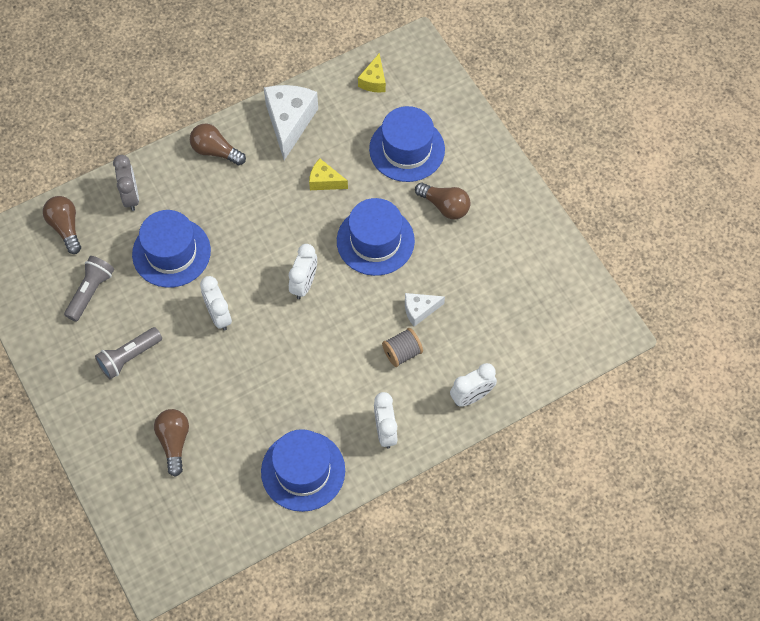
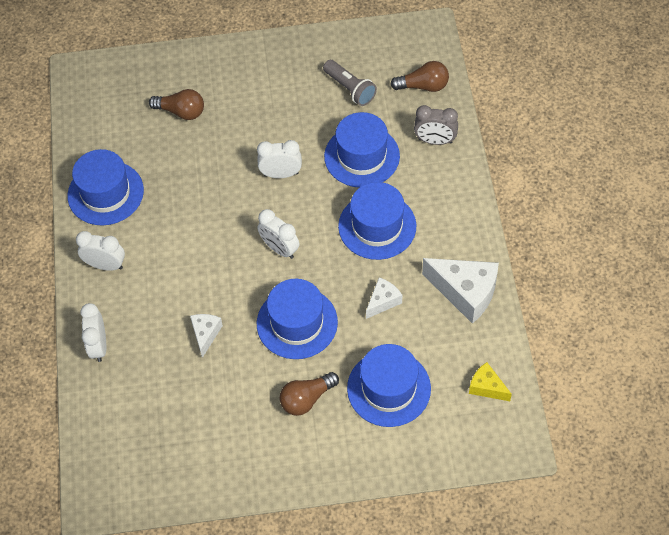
camera: 115 degrees right, 5 degrees down
grey flashlight [95,327,162,379] -> none
brown light bulb [190,124,246,165] -> none
yellow cheese [309,159,348,190] -> white cheese [366,277,402,319]
grey spool [382,328,423,367] -> none
none -> blue hat [338,182,416,260]

